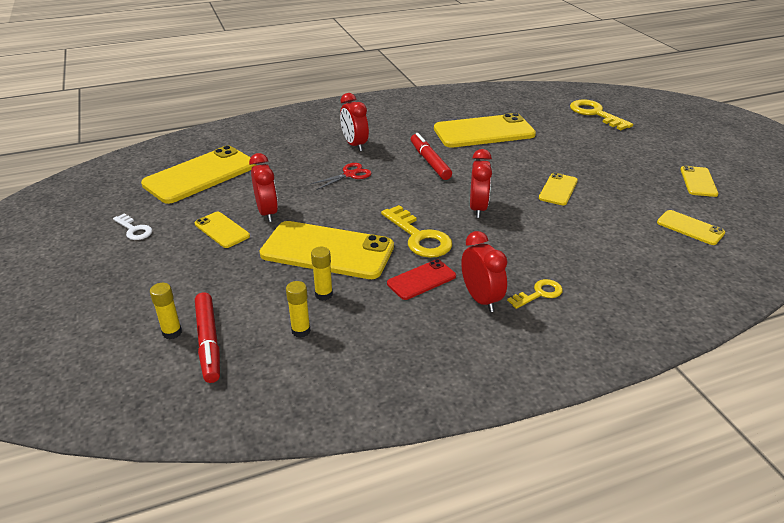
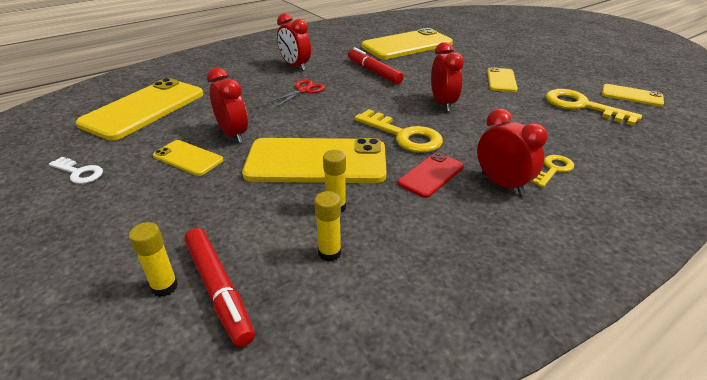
camera: 15 degrees left, 0 degrees up
yellow key [570,99,633,130] -> yellow key moved to [546,89,642,126]
yellow phone [680,166,718,197] -> none

